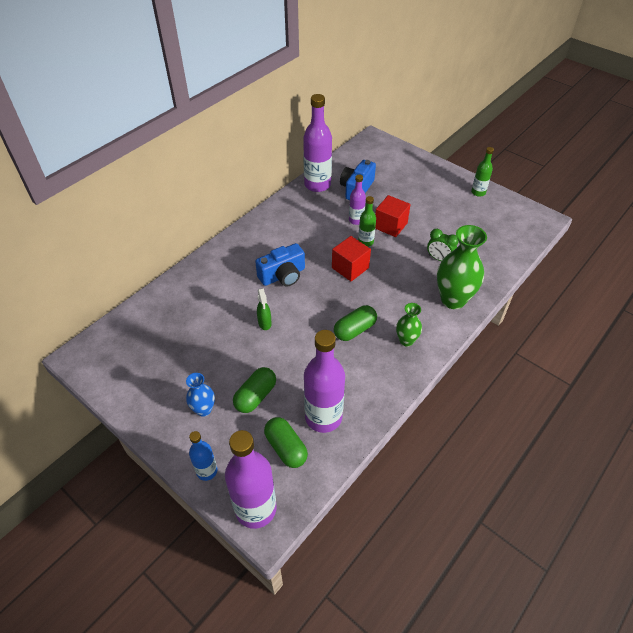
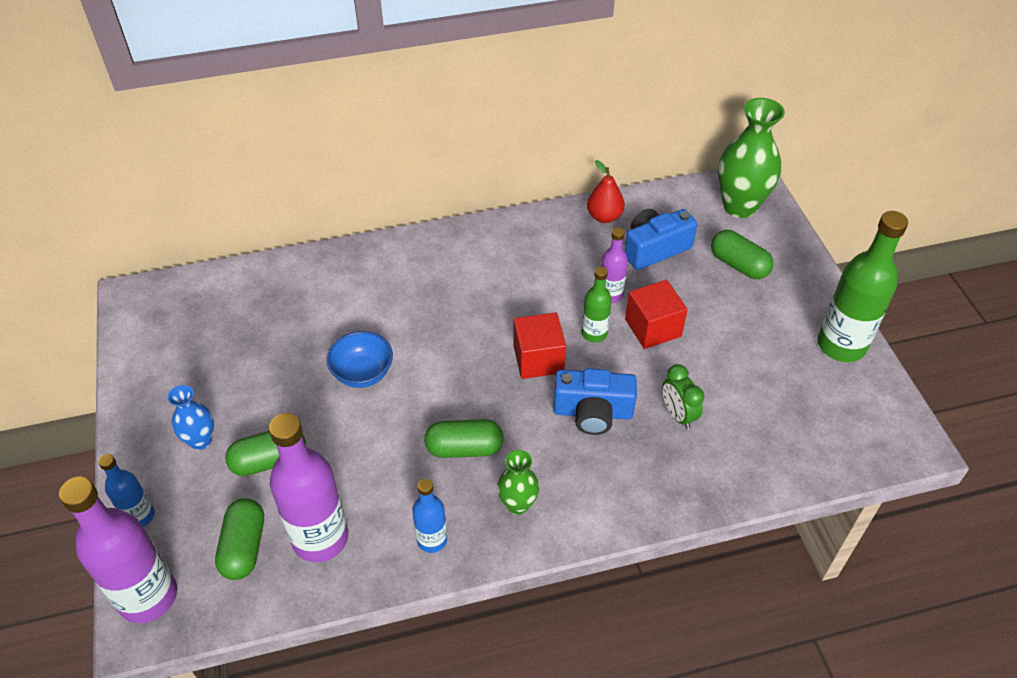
camera: 35 degrees right, 0 degrees up
blue camera [255,243,305,287] -> blue camera moved to [553,368,637,435]
green spray bottle [257,288,272,330] -> blue bowl [326,331,393,388]
purple bottle [303,94,332,192] -> red pear [587,160,625,223]
green vase [437,225,487,309] -> green vase moved to [718,98,785,218]
green bottle [471,147,494,197] -> green bottle [818,211,908,362], size x1.87
none -> blue bottle [412,479,447,553]
none -> green capsule [711,230,774,279]

